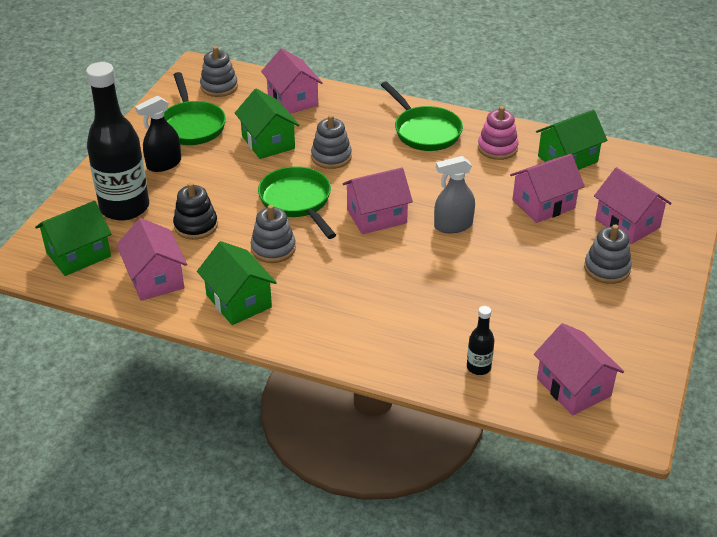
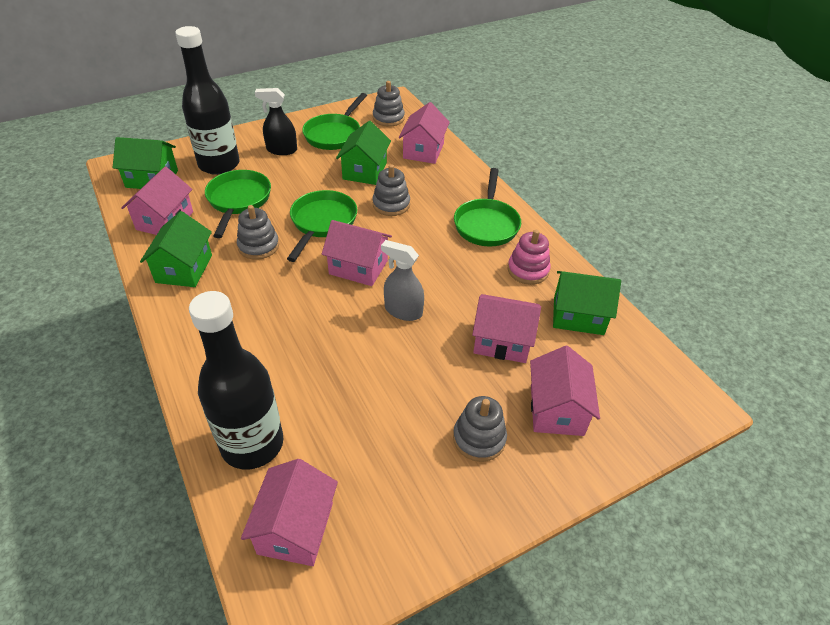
camera: 40 degrees right, 5 degrees up
black stacking toy [173,182,218,240] -> green pan [205,170,271,238]
black bottle [467,306,495,375] -> black bottle [189,291,283,470], size x2.35

